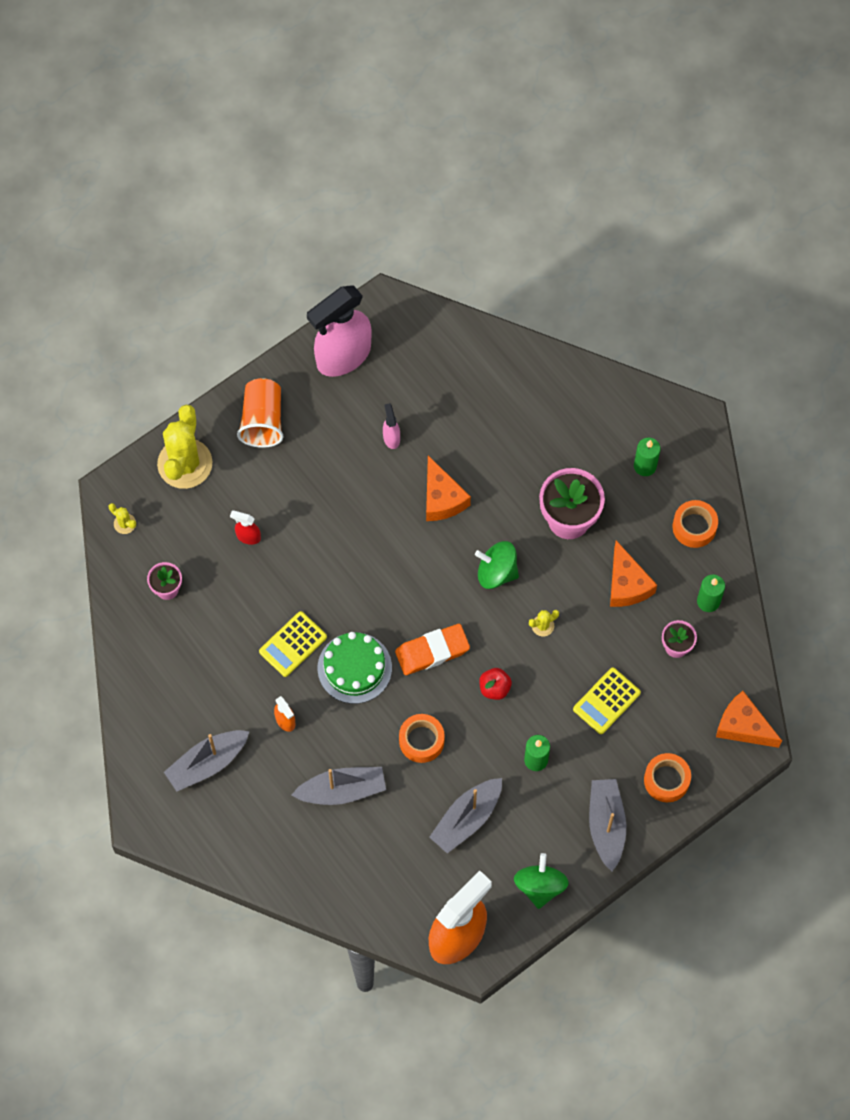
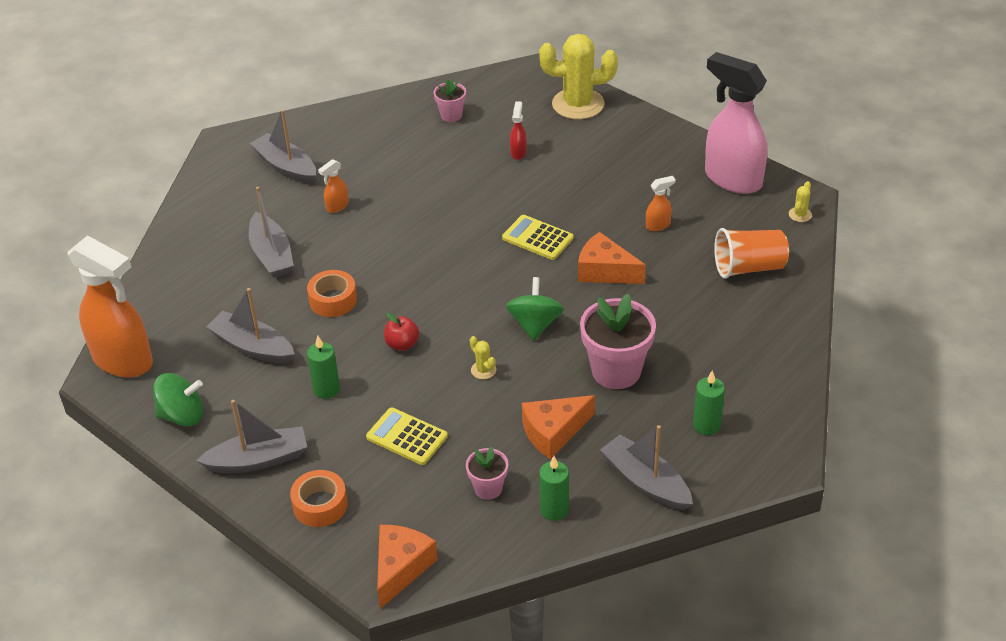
camera: 80 degrees right, 25 degrees down
yellow cactus [109,503,136,534] -> yellow cactus moved to [789,181,812,222]
orange cup [237,378,284,448] -> orange cup moved to [714,228,789,279]
yellow calculator [259,611,327,677] -> yellow calculator moved to [502,215,574,260]
green cake [318,632,392,704] -> none
pink spray bottle [383,403,400,449] -> orange spray bottle [646,176,676,231]
orange eraser [395,624,470,675] -> none
orange cheese [426,456,471,521] -> orange cheese turned 60 degrees clockwise [578,232,646,284]
orange tape [672,500,718,548] -> grey boat [600,425,693,510]

